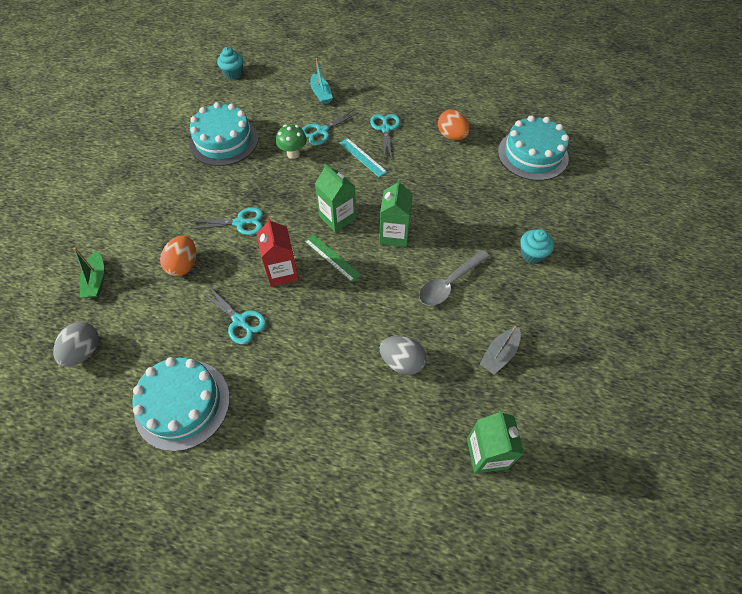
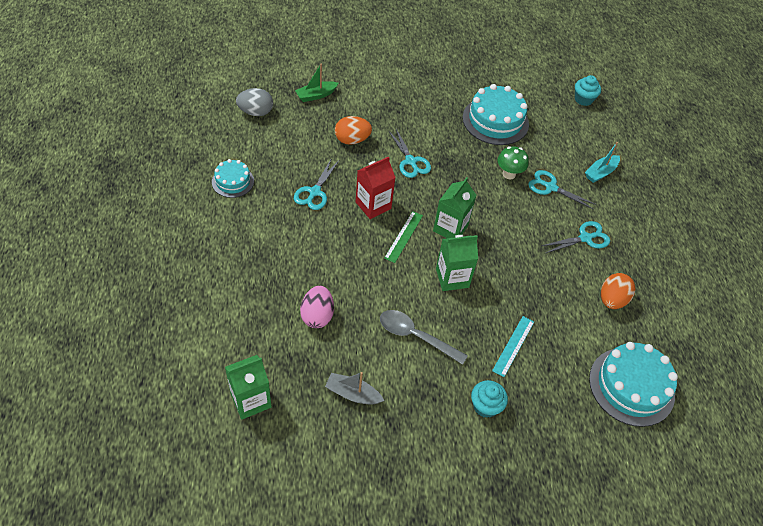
camera: 65 degrees right, 5 degrees down
turquoise cake [132,357,230,452] -> turquoise cake [212,159,254,198], size x0.57
turquoise ruler [340,138,387,177] -> turquoise ruler moved to [492,316,534,377]
grey egg [380,336,426,375] -> pink egg [300,286,334,328]

